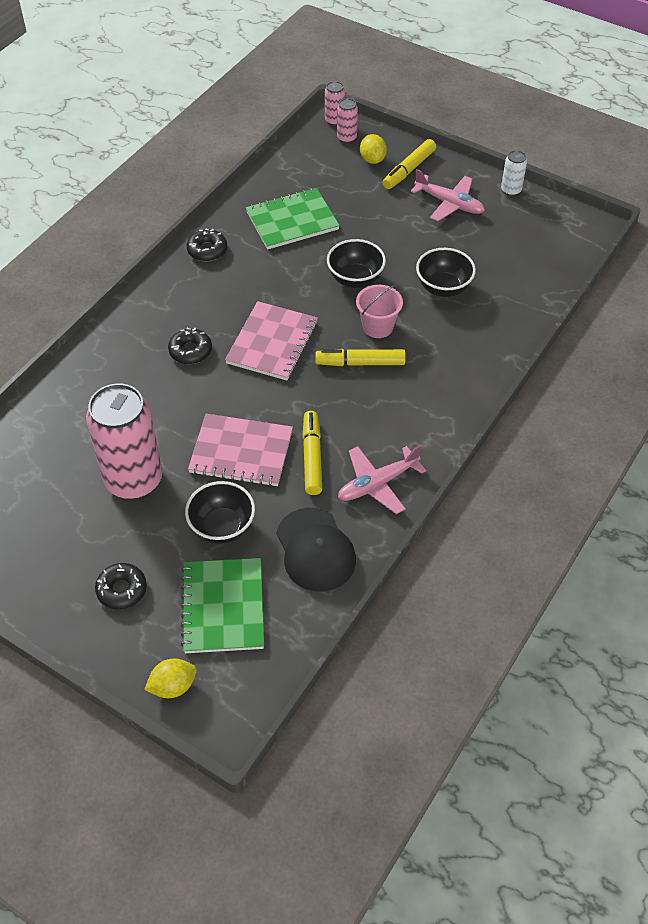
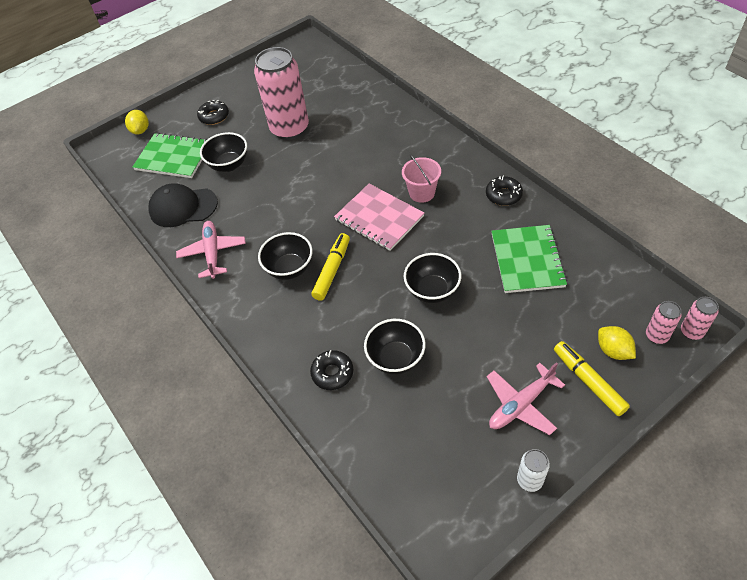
camera: 115 degrees right, 0 degrees up
black donut [168,328,212,364] -> black donut moved to [310,350,353,390]
pink notebook [188,414,293,487] -> none
yellow marker [302,411,322,495] -> none
pink bucket [356,285,403,338] -> pink bucket moved to [402,154,441,203]
yellow lemon [360,134,387,164] -> yellow lemon turned 45 degrees clockwise [598,326,636,360]
none -> black bowl [258,232,313,280]

